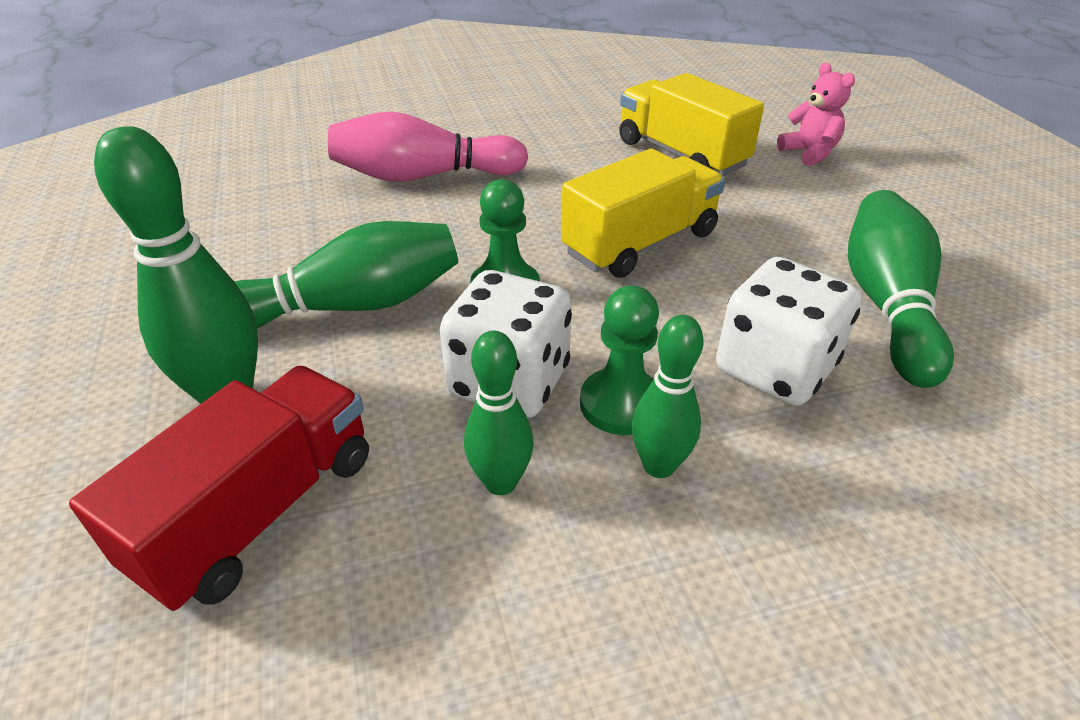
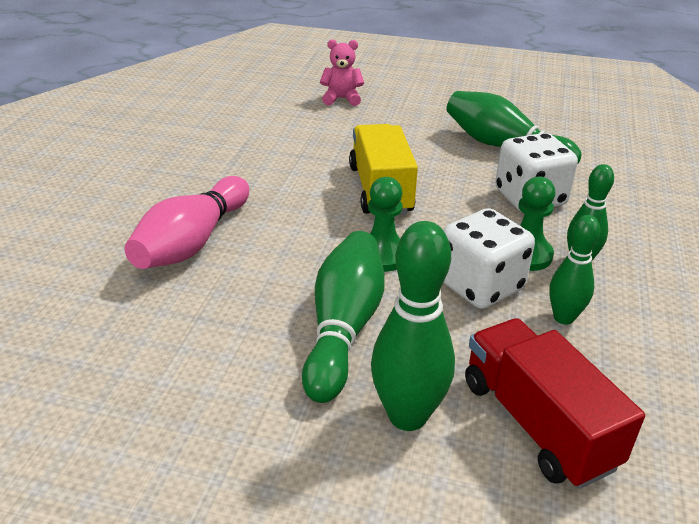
camera: 60 degrees left, 5 degrees down
yellow truck [619,73,764,176] -> none

